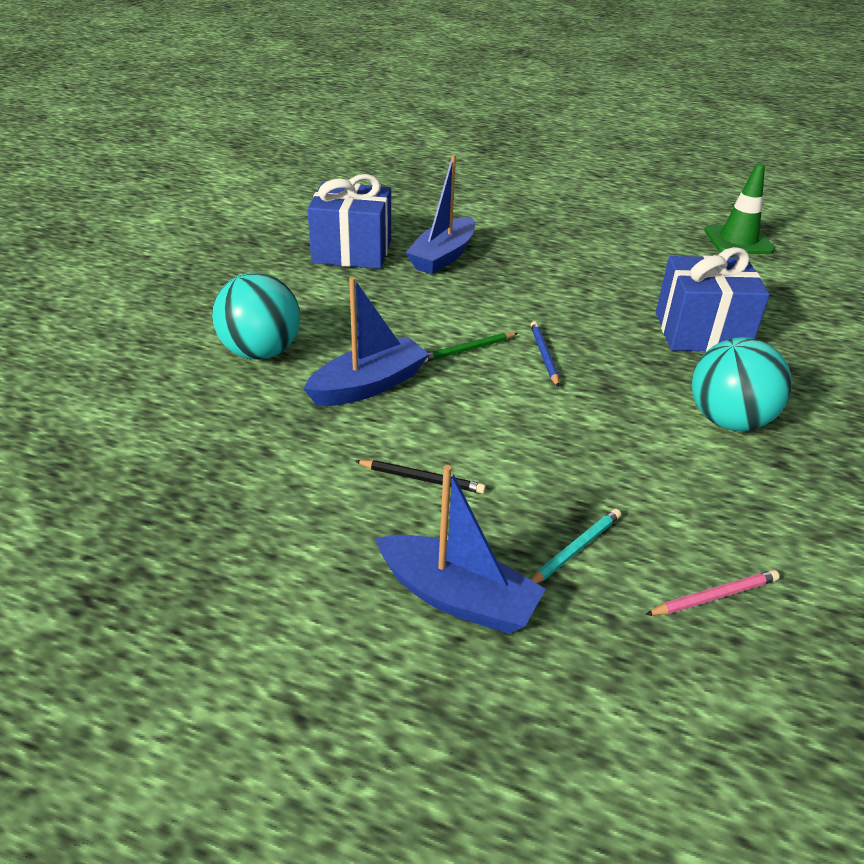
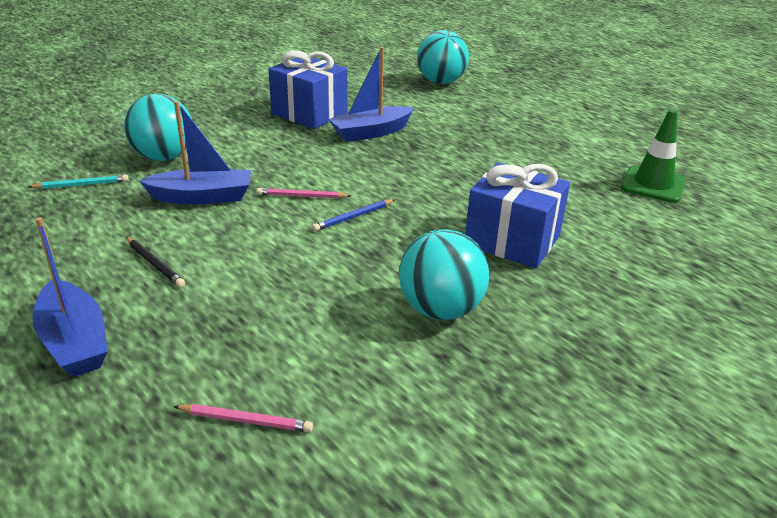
camera: 30 degrees right, 5 degrees down
green pencil [424,333,518,362] -> pink pencil [257,188,351,199]
blue pencil [530,321,559,387] -> blue pencil turned 150 degrees counterclockwise [312,199,395,231]
turquoise pencil [530,509,621,583] -> turquoise pencil moved to [28,175,129,189]
none -> turquoise ball [417,30,469,84]

